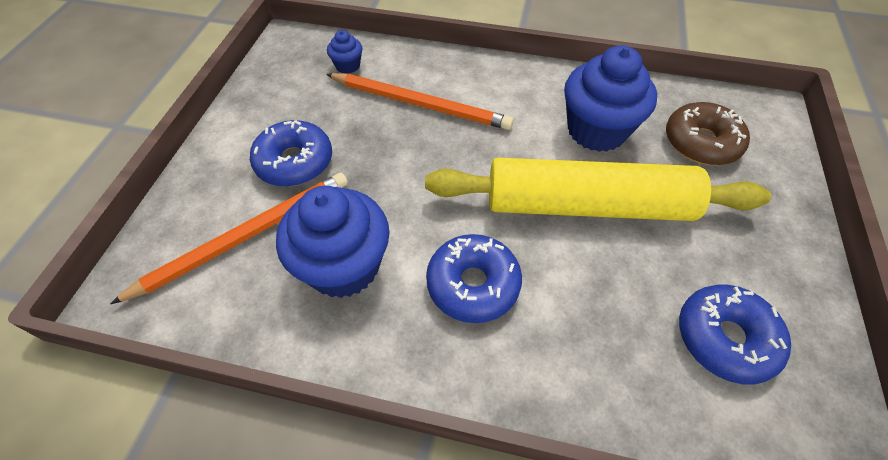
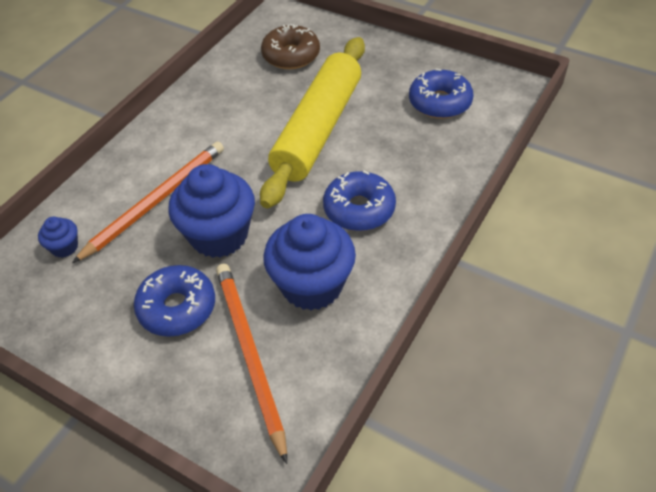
camera: 70 degrees left, 5 degrees down
blue cupcake [564,45,657,152] -> blue cupcake moved to [168,164,255,258]

